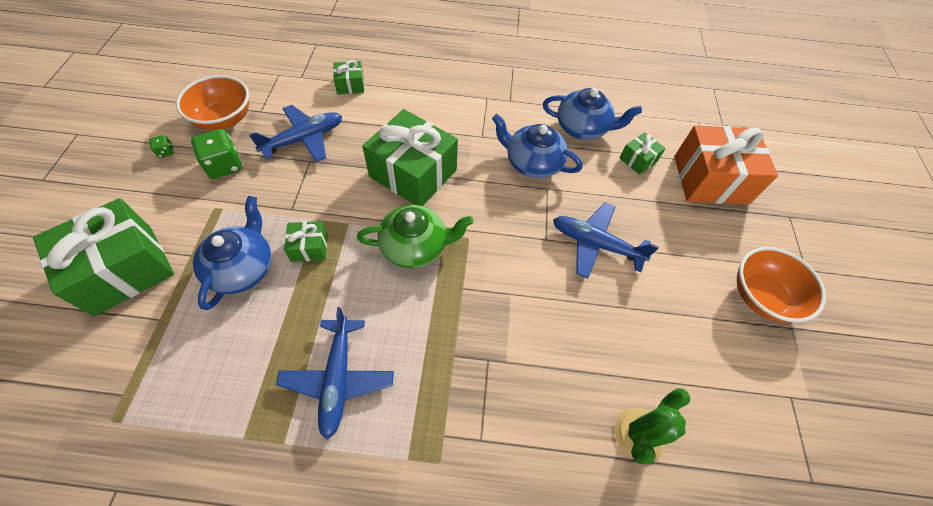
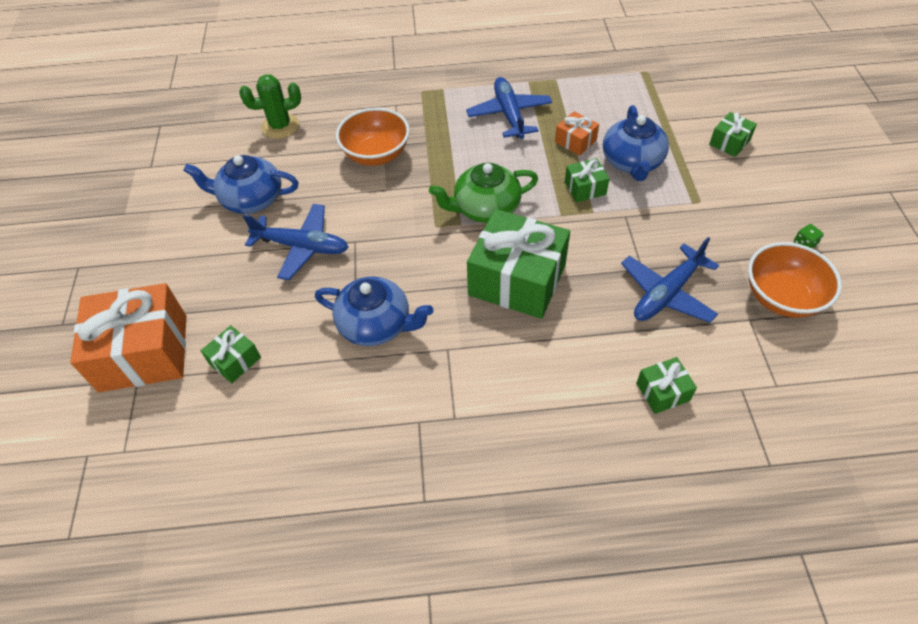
camera: 175 degrees right, 5 degrees down
green gift [33,198,174,316] -> green gift [709,112,757,157], size x0.46
green dice [191,129,242,179] -> none
blue teapot [543,88,642,140] -> blue teapot moved to [183,155,299,214]
green cactus [614,388,690,464] -> green cactus turned 45 degrees clockwise [239,74,301,139]
orange bowl [737,247,826,323] -> orange bowl moved to [336,108,410,166]
none -> orange gift [555,111,599,156]

